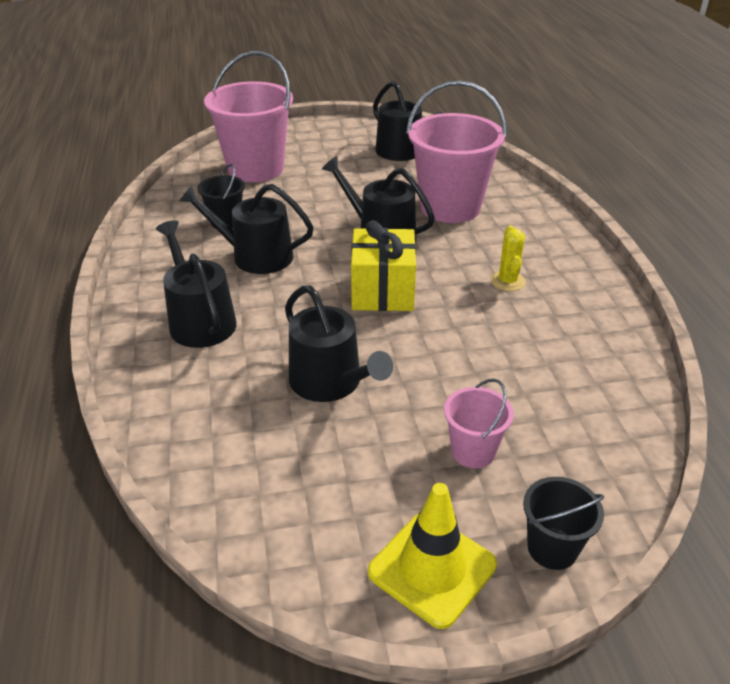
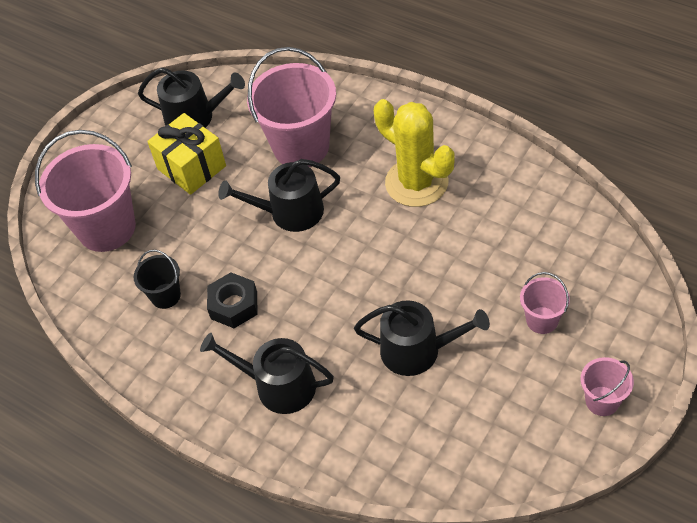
camera: 40 degrees left, 15 degrees up
black watering can [179,184,314,274] -> black nut [207,272,257,328]
yellow gift [351,220,416,311] -> yellow gift moved to [147,113,226,195]
yellow traffic cone [368,483,497,629] -> pink bucket [581,357,634,416]
yellow cactus [491,225,526,291] -> yellow cactus [374,99,455,207], size x2.14
black bucket [523,477,604,570] -> none

